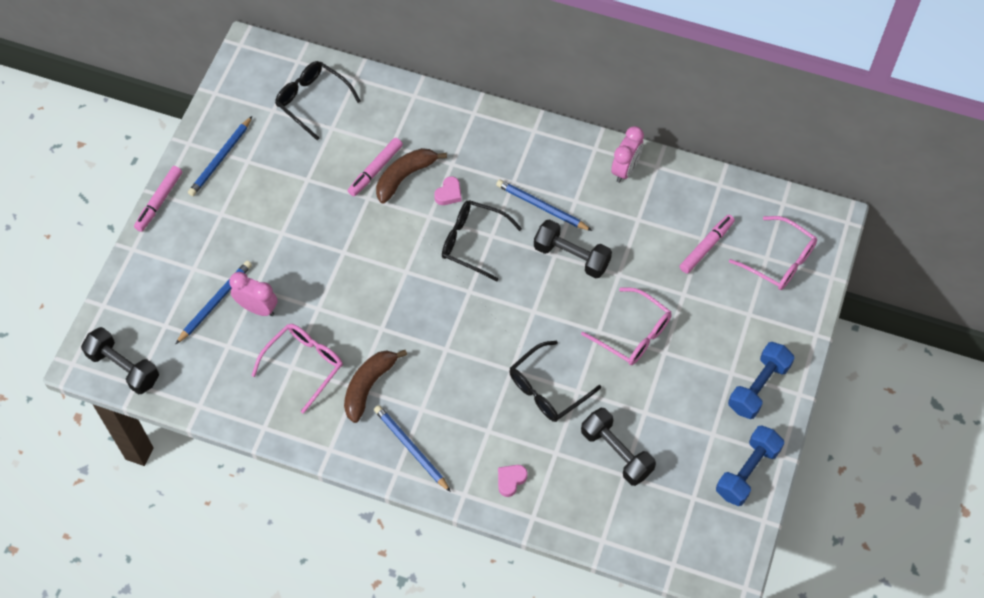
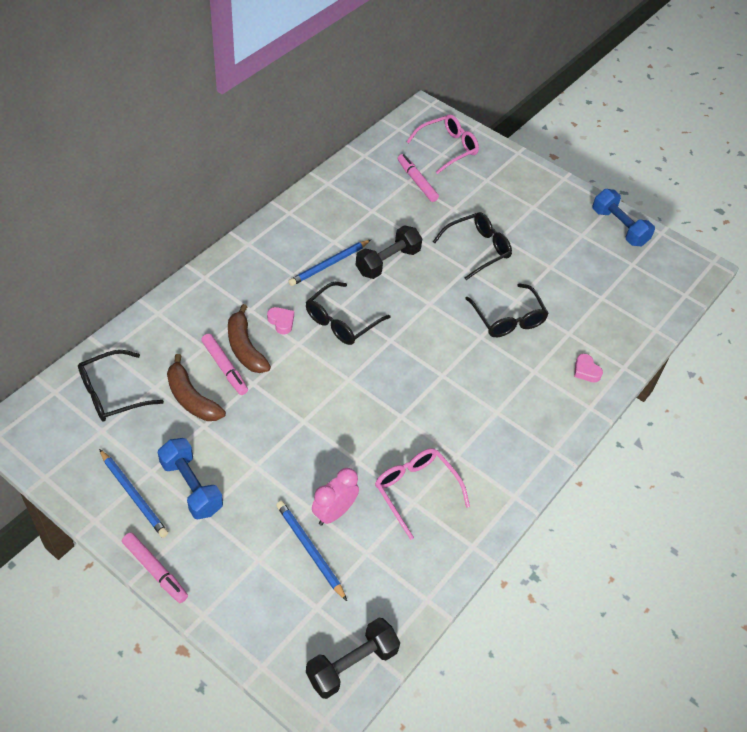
camera: 75 degrees left, 10 degrees down
brown banana [344,350,407,423] -> brown banana moved to [167,354,226,421]
blue pencil [374,405,451,492] -> none
pink glasses [581,287,672,365] -> black glasses [433,212,512,280]
black dumbbell [581,408,656,486] -> none
pink clock [611,126,644,183] -> none
blue dumbbell [728,342,795,419] -> blue dumbbell moved to [158,438,223,519]

